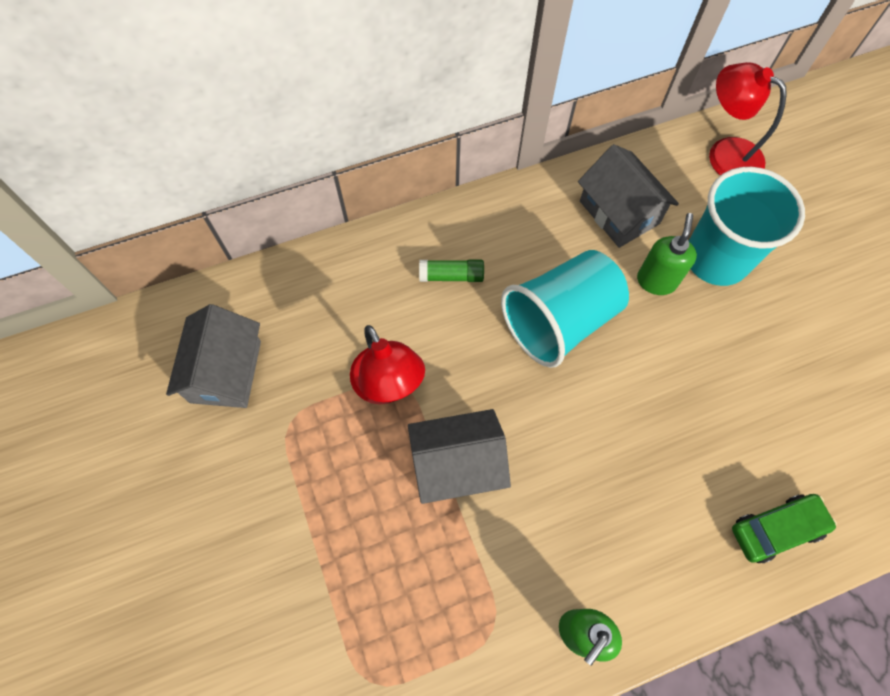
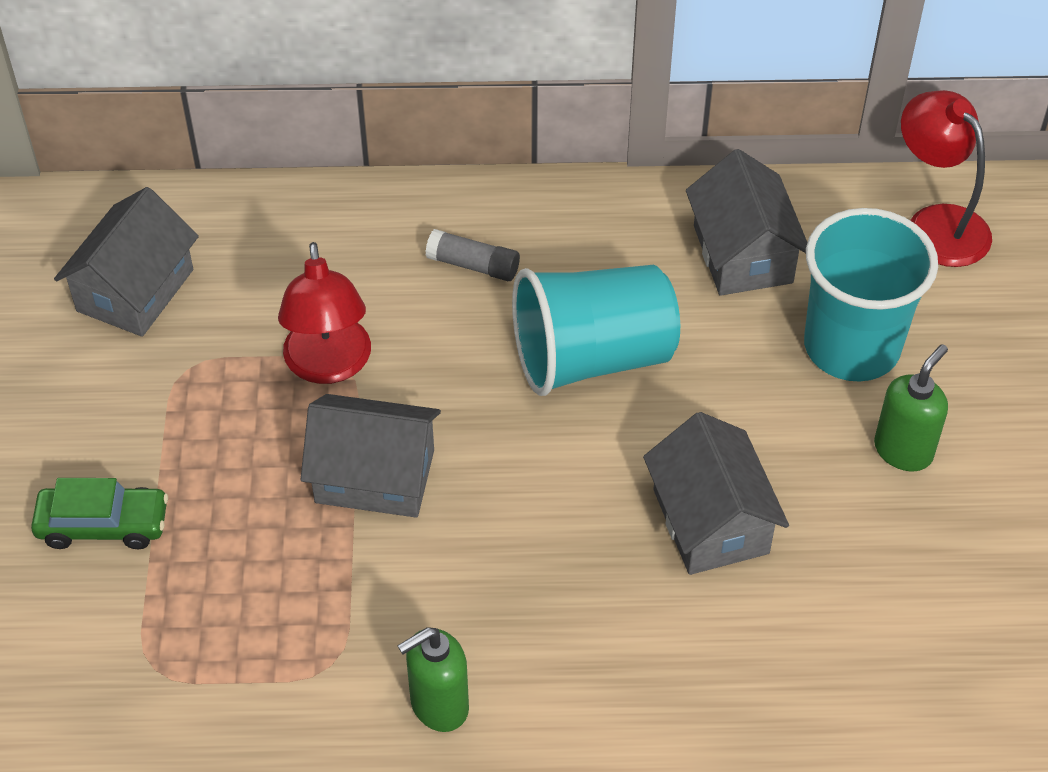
camera: 20 degrees right, 15 degrees down
green glue stick [419,260,484,282] -> grey glue stick [425,229,520,281]
green soap dispenser [637,213,697,295] -> green soap dispenser moved to [874,344,948,471]
green car [732,494,837,563] -> green car moved to [31,478,168,549]
none -> grey house [643,412,789,575]

